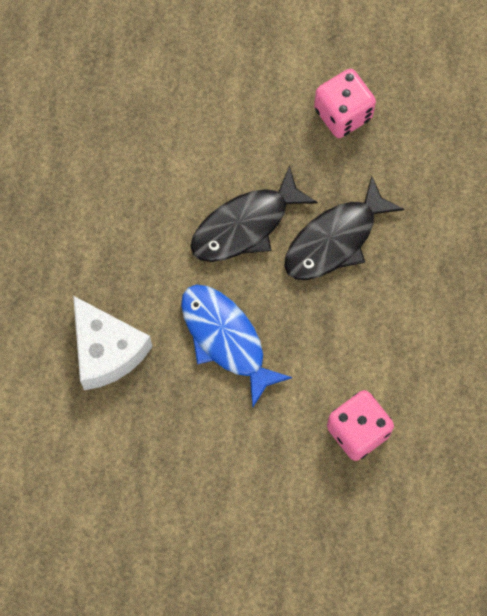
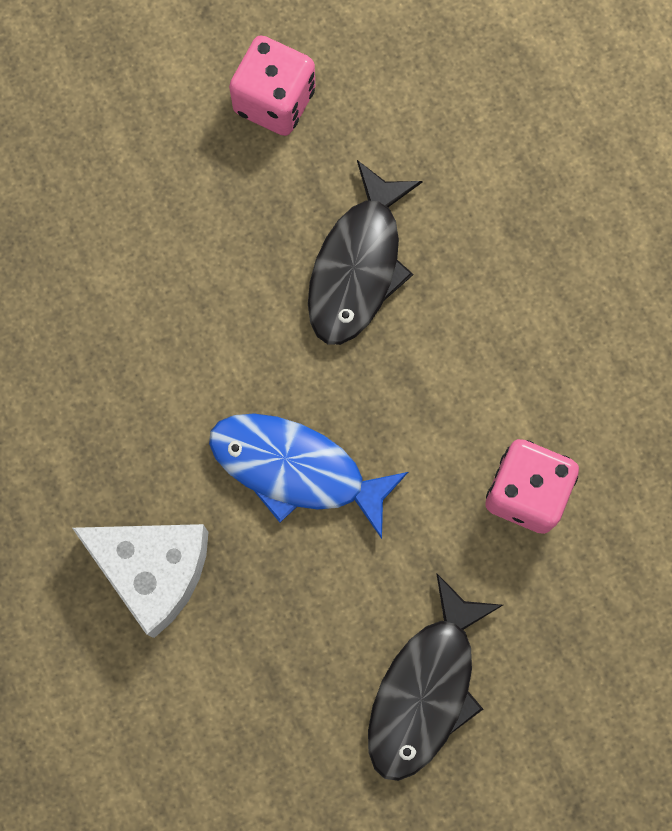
camera: 30 degrees left, 5 degrees up
black fish [190,165,318,262] -> black fish moved to [368,573,503,781]

